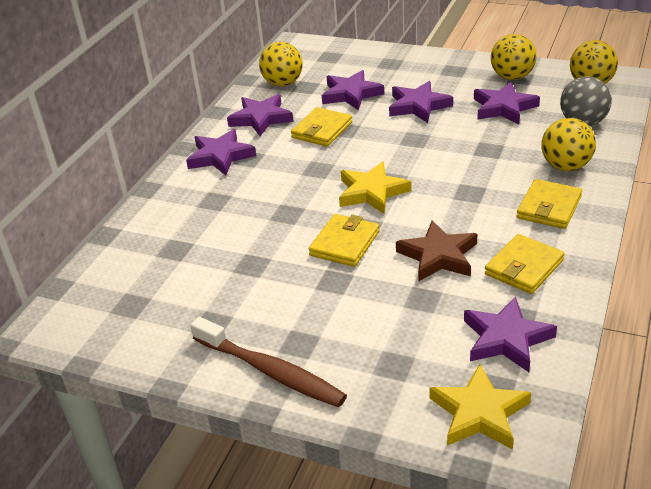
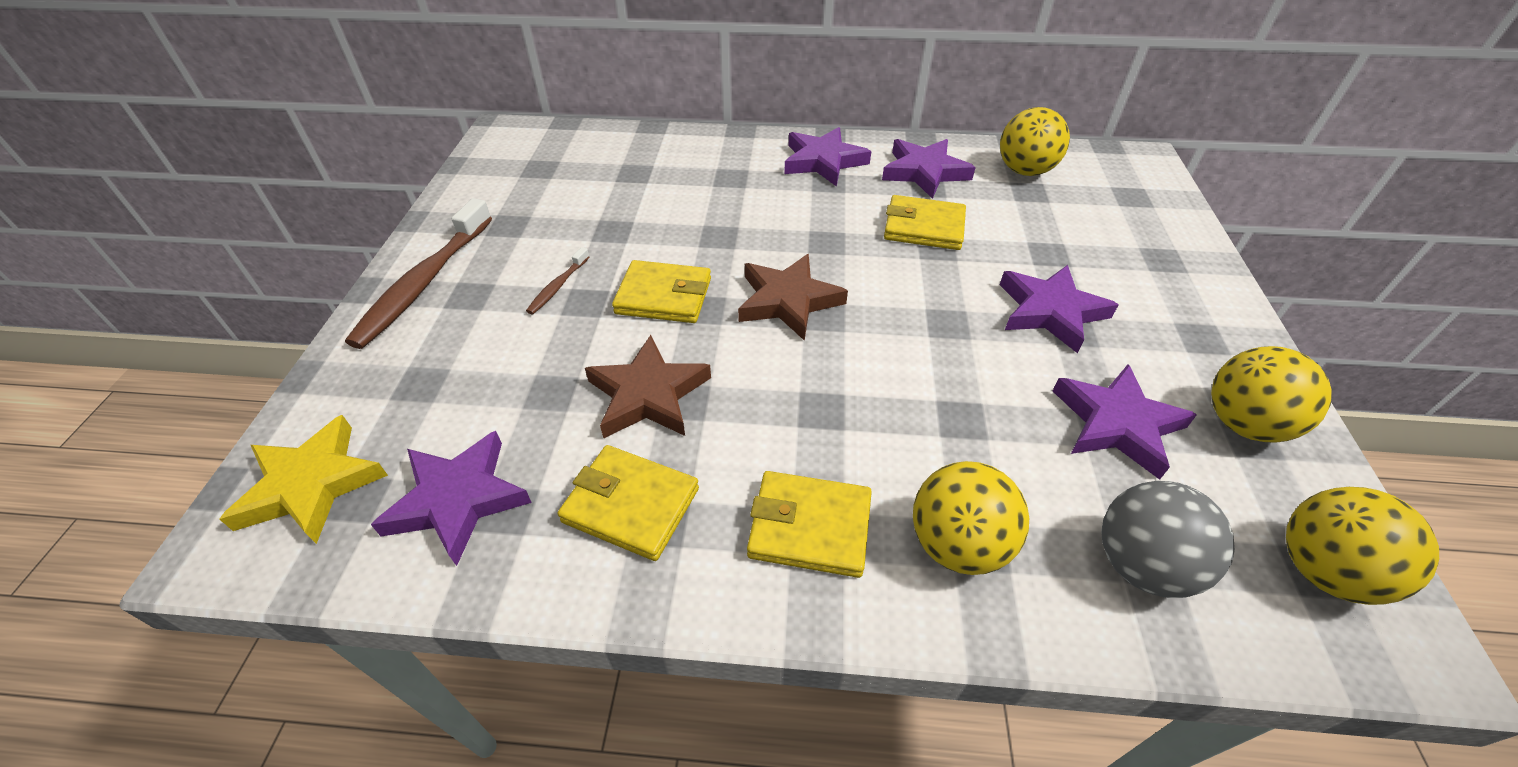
camera: 70 degrees right, 10 degrees up
purple star [322,70,384,110] -> none
yellow star [339,161,411,214] -> brown star [738,254,848,341]
none -> brown toothbrush [526,247,589,314]

